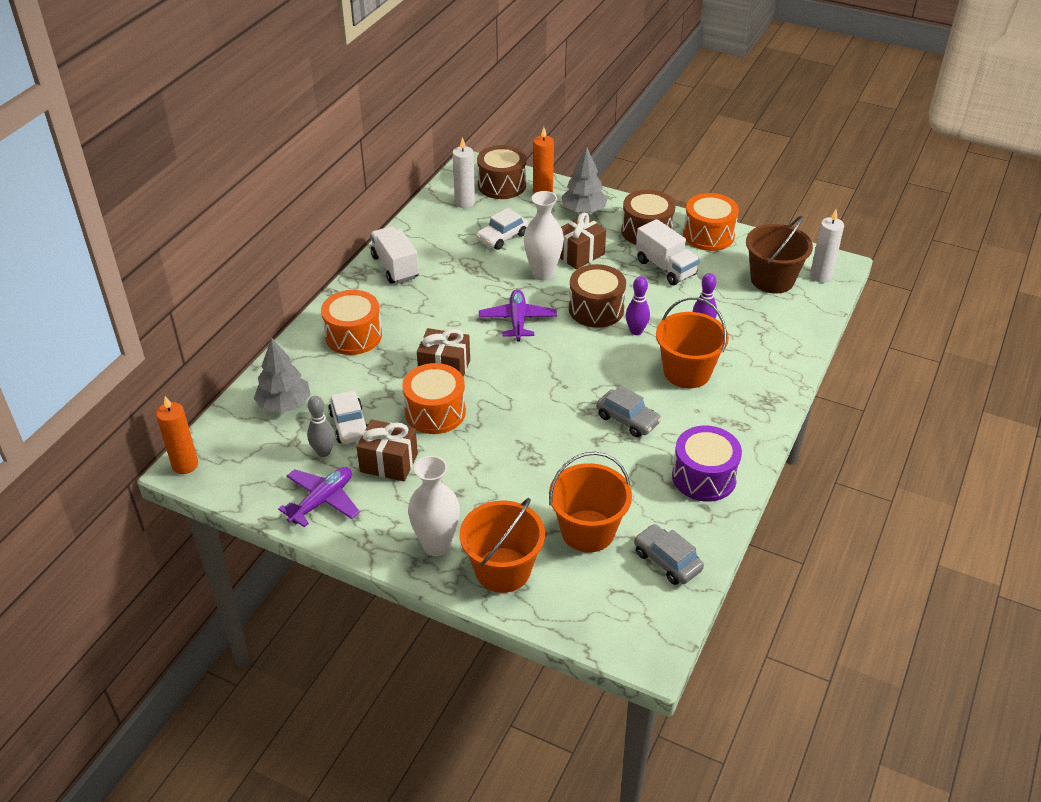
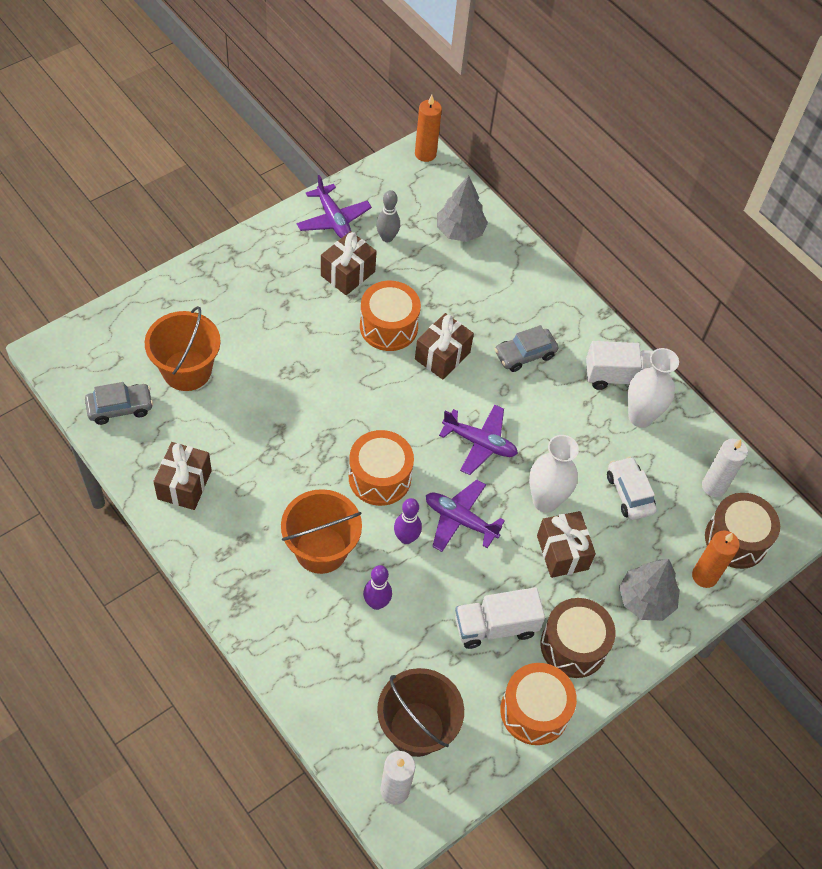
camera: 110 degrees right, 15 degrees up
orange drum [321,290,382,355] -> orange drum moved to [349,430,414,506]
white car [328,390,368,444] -> none
white vase [408,456,460,556] -> white vase moved to [628,348,679,428]
orange bucket [460,498,545,593] -> none
brown drum [569,264,626,328] -> purple plane [426,480,505,552]
grey car [596,385,661,437] -> grey car moved to [495,325,558,372]
purple drum [672,426,742,502] -> brown gift [153,442,212,510]

